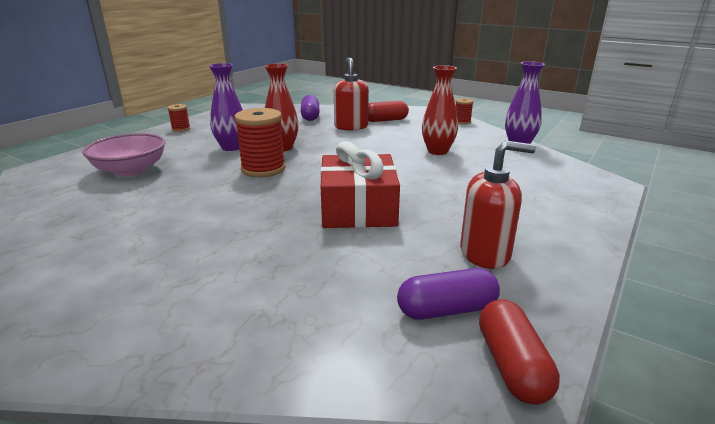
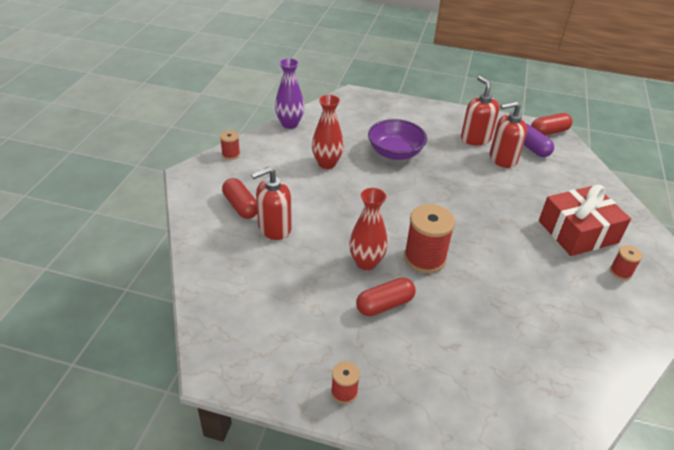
camera: 110 degrees left, 15 degrees up
pink bowl [82,133,165,177] -> none
purple vase [209,63,243,151] -> red capsule [356,278,416,316]
purple capsule [300,95,320,121] -> none
red gift [320,141,400,228] -> red gift moved to [539,184,631,256]
none -> purple bowl [368,119,427,160]
none -> red soap dispenser [490,101,527,168]
none -> red spool [610,245,643,280]

